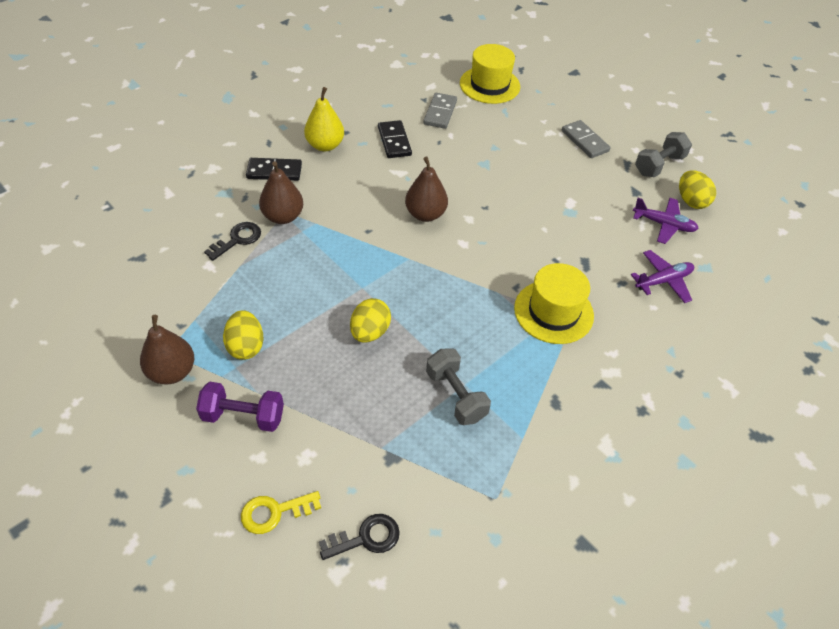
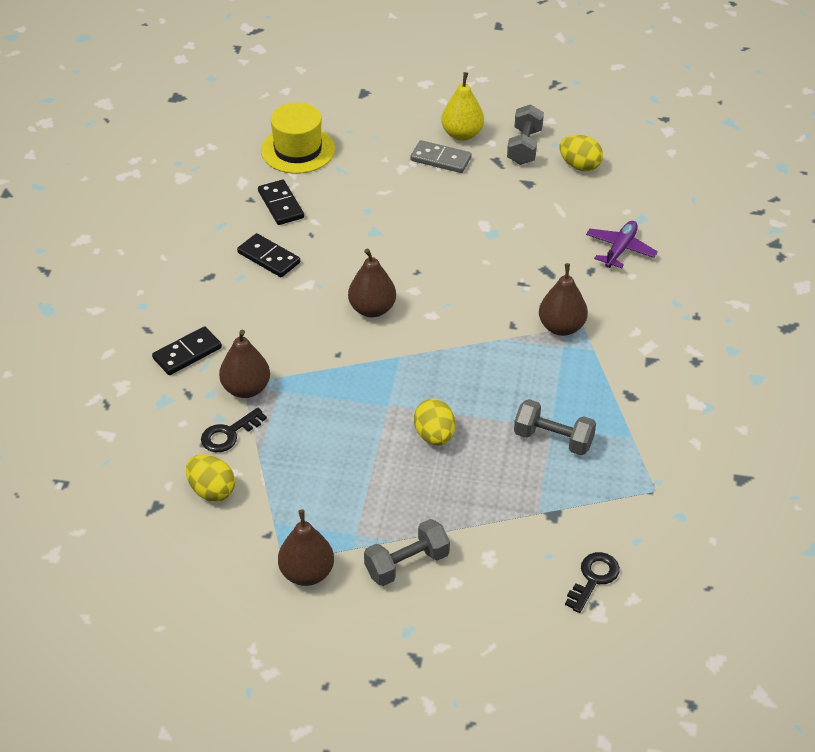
camera: 35 degrees left, 5 degrees down
purple dumbbell [196,382,284,432] -> grey dumbbell [364,519,450,586]
black key [204,222,261,261] -> black key turned 135 degrees counterclockwise [201,408,267,452]
yellow egg [223,310,264,360] -> yellow egg moved to [186,455,235,502]
yellow key [241,491,321,534] -> none
yellow pear [304,87,344,151] -> yellow pear moved to [441,72,484,141]
grey domino [423,93,457,129] -> black domino [258,180,304,225]
yellow hat [514,263,594,344] -> brown pear [539,263,588,336]
purple plane [633,198,699,244] -> none

